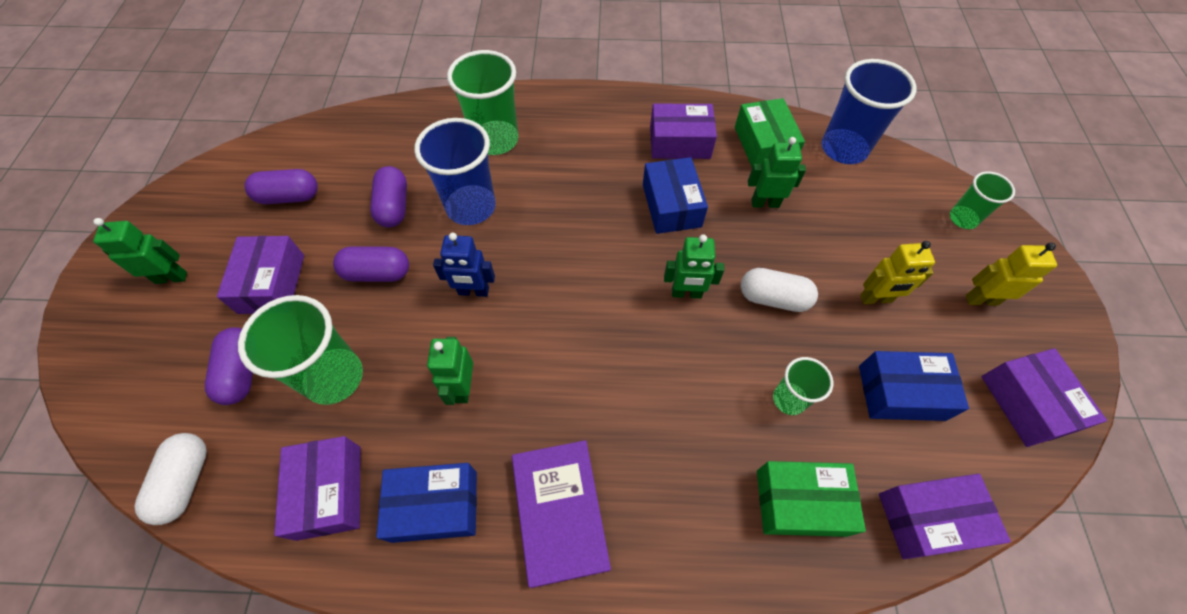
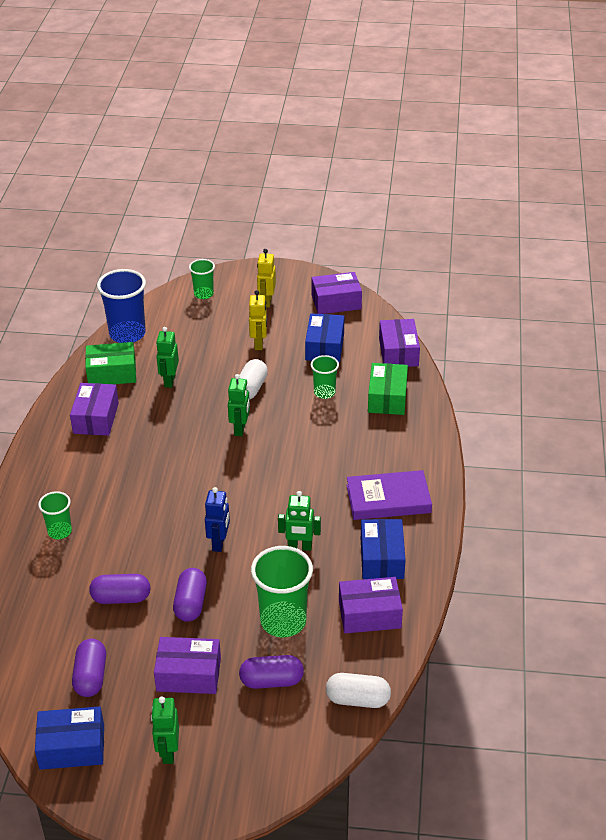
camera: 85 degrees left, 20 degrees down
blue cup [414,118,496,225] -> none
green cup [447,50,519,155] -> green cup [38,491,72,539], size x0.56
blue box [643,157,708,234] -> blue box moved to [35,706,104,770]

